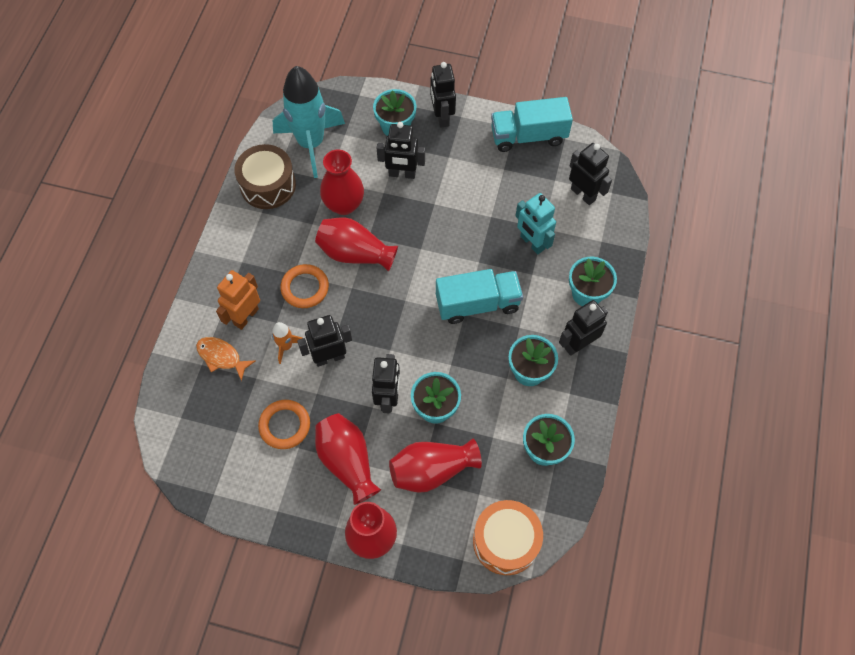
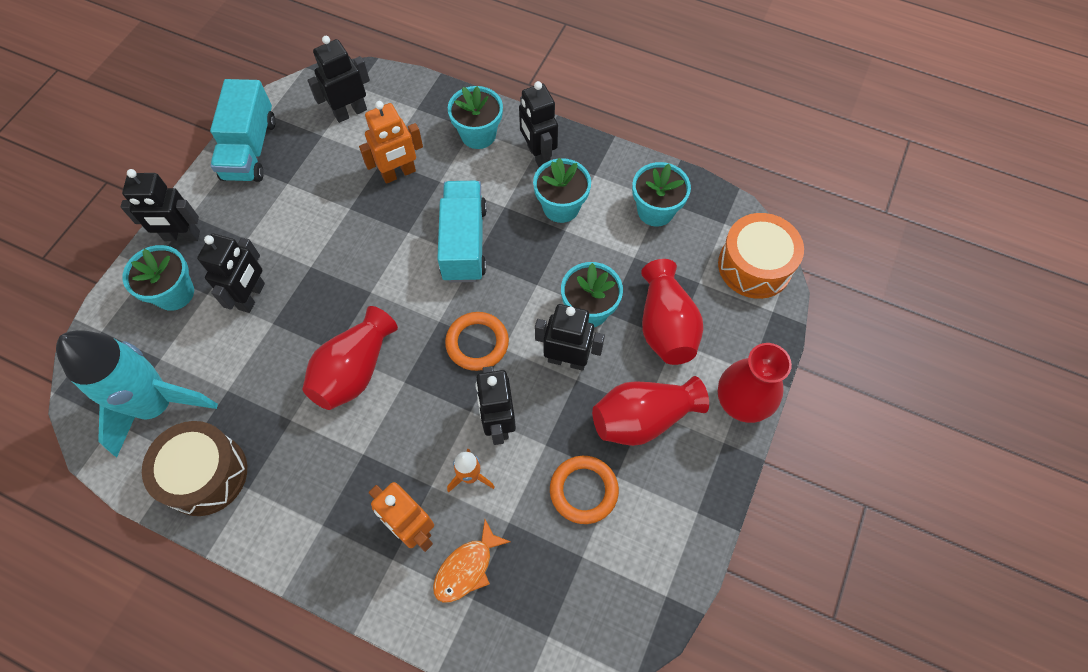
camera: 80 degrees left, 0 degrees up
orange ring [280,264,329,308] -> orange ring moved to [445,312,509,371]
red vase [320,149,364,215] -> none
turquoise robot [516,193,556,254] -> orange robot [359,101,423,184]

